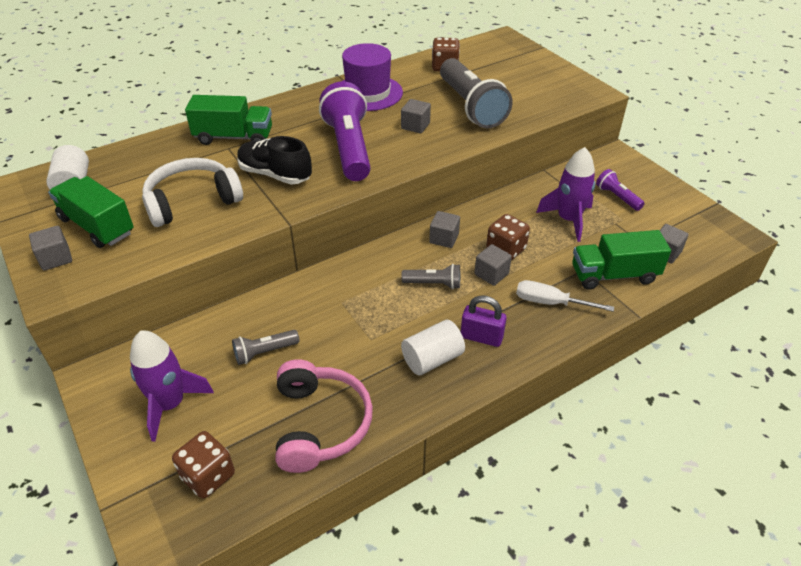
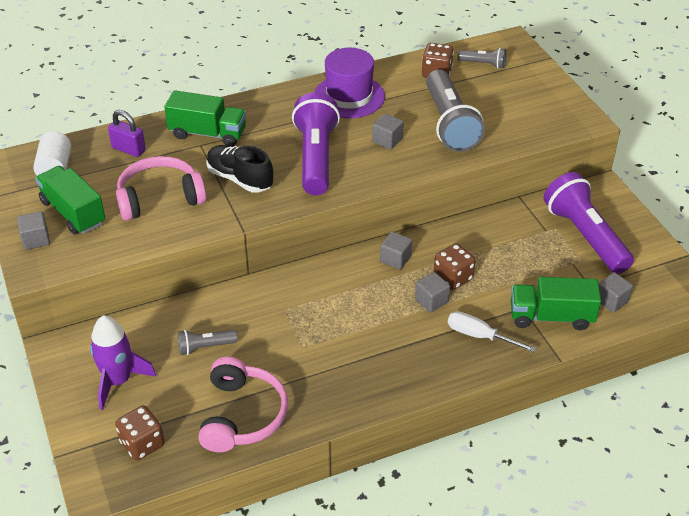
camera: 10 degrees right, 0 degrees up
white headphones [142,158,243,227] -> pink headphones [116,156,206,221]
grey flashlight [401,264,460,289] -> grey flashlight moved to [458,48,506,69]
white cylinder [401,320,465,375] -> none
purple padlock [461,295,507,347] -> purple padlock moved to [108,110,146,157]
purple rocket [536,147,596,242] -> none
purple flashlight [596,169,645,211] -> purple flashlight [543,172,634,274], size x2.13

